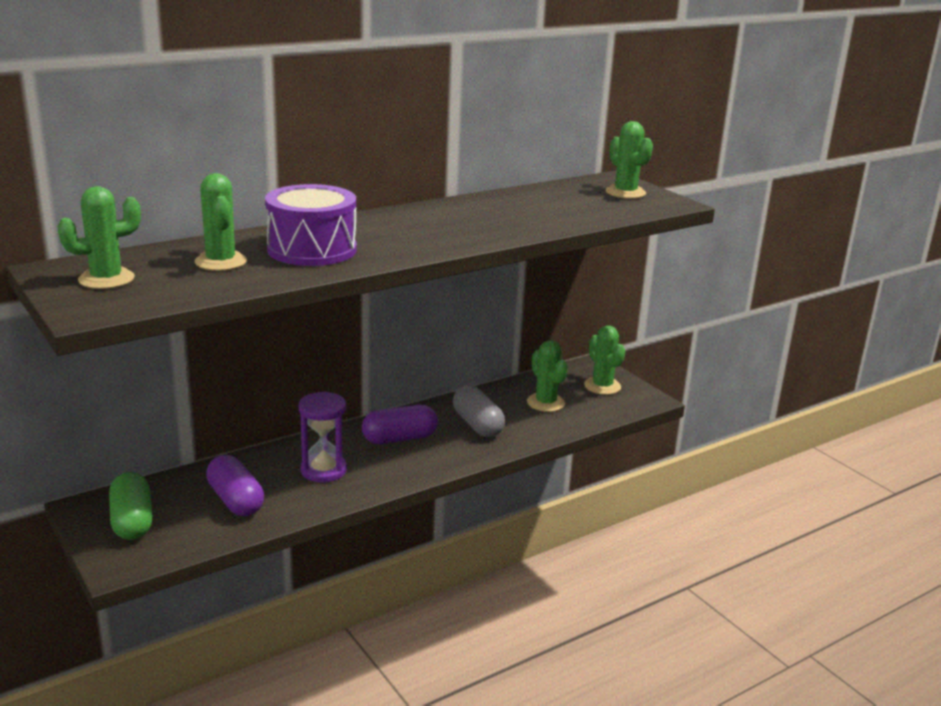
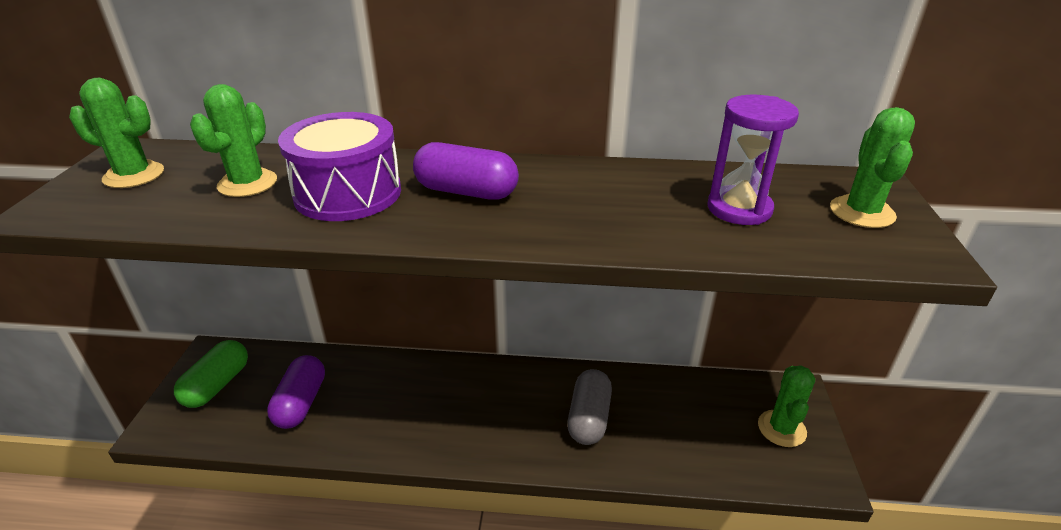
camera: 40 degrees right, 10 degrees up
purple hourglass [299,392,347,483] -> purple hourglass moved to [707,95,799,225]
purple capsule [362,405,438,444] -> purple capsule moved to [413,142,519,200]
green cactus [527,340,568,412] -> none

